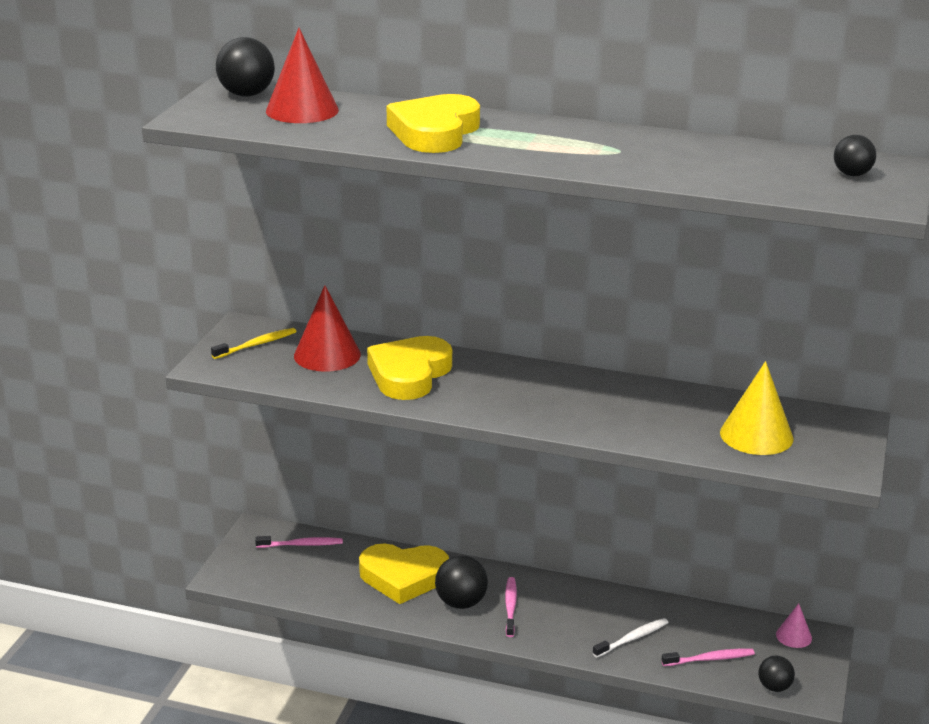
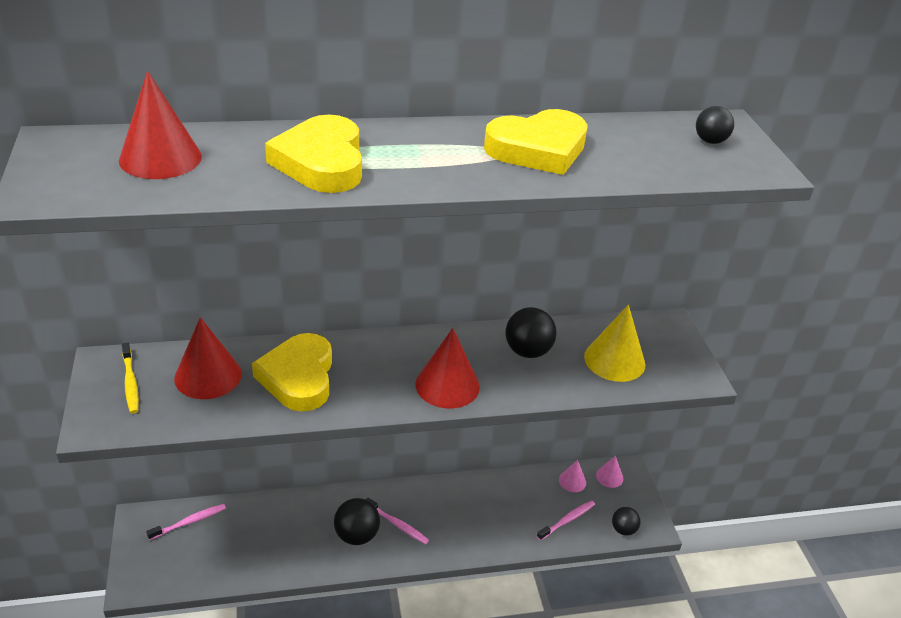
camera: 30 degrees left, 10 degrees up
yellow toothbrush [211,328,296,359] -> yellow toothbrush turned 135 degrees clockwise [122,342,139,414]
black ball [216,37,275,97] -> black ball moved to [505,307,557,358]
yellow heart [359,543,449,604] -> yellow heart moved to [484,109,588,175]
pink toothbrush [505,577,517,637] -> pink toothbrush turned 150 degrees clockwise [366,498,429,544]
white toothbrush [593,618,669,658] -> none
none -> red cone [415,328,480,408]
none -> pink cone [559,460,586,492]

